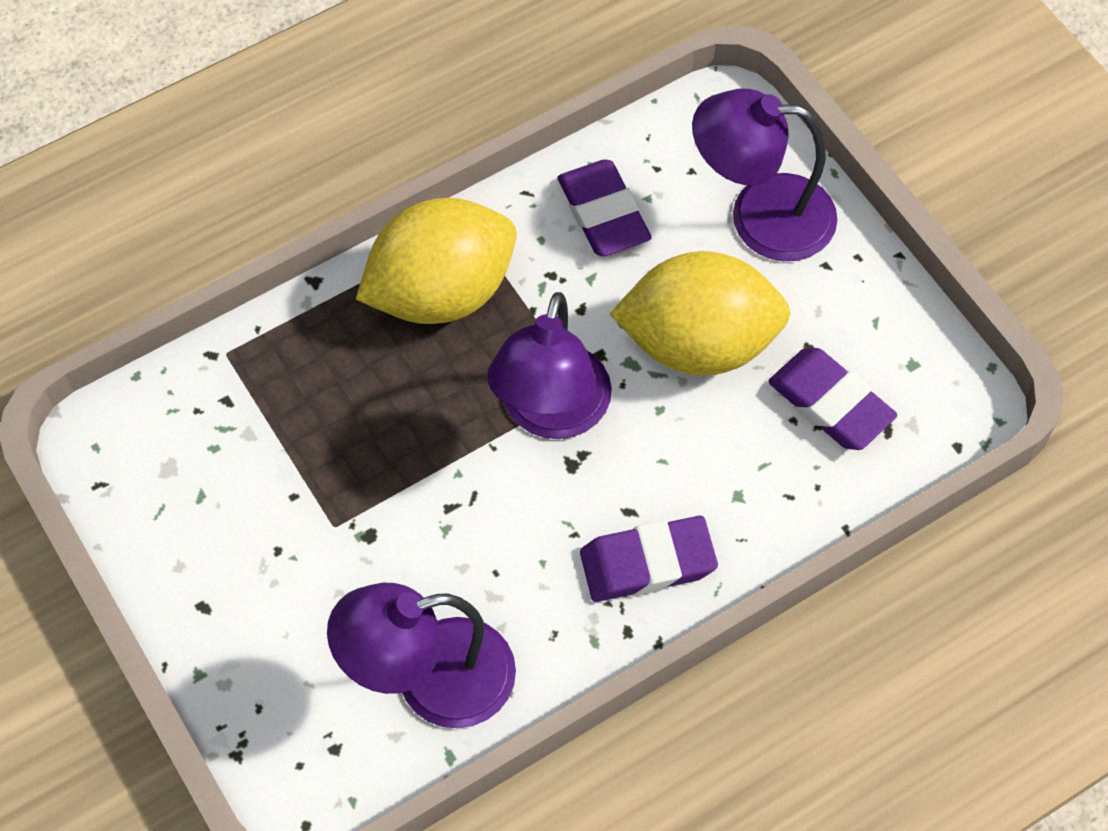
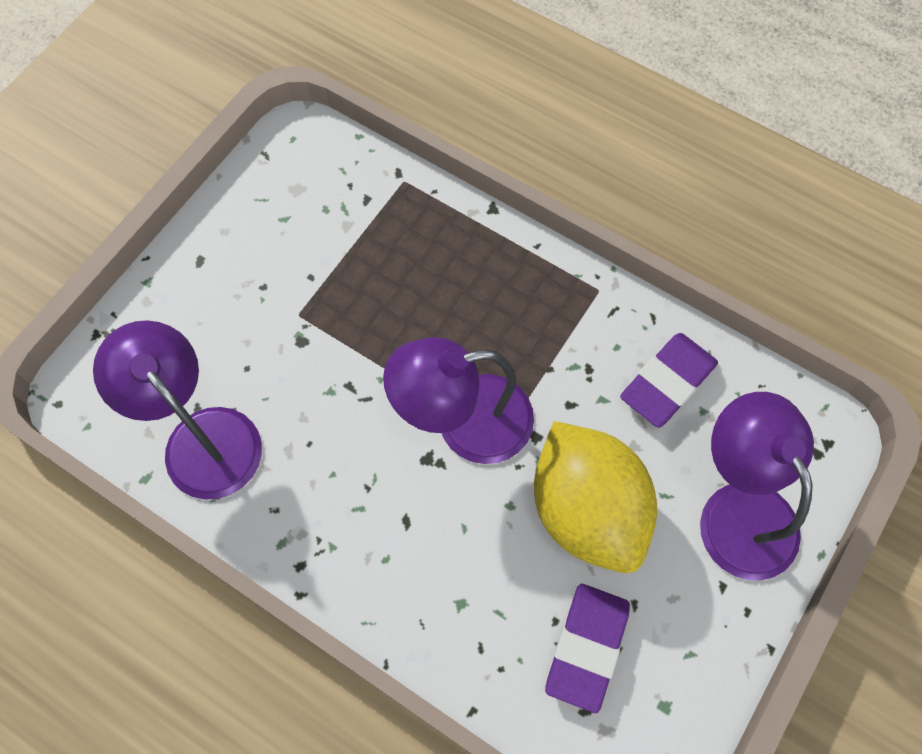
camera: 65 degrees right, 5 degrees up
yellow lemon [356,198,517,324] -> none
purple eraser [580,516,718,602] -> none

